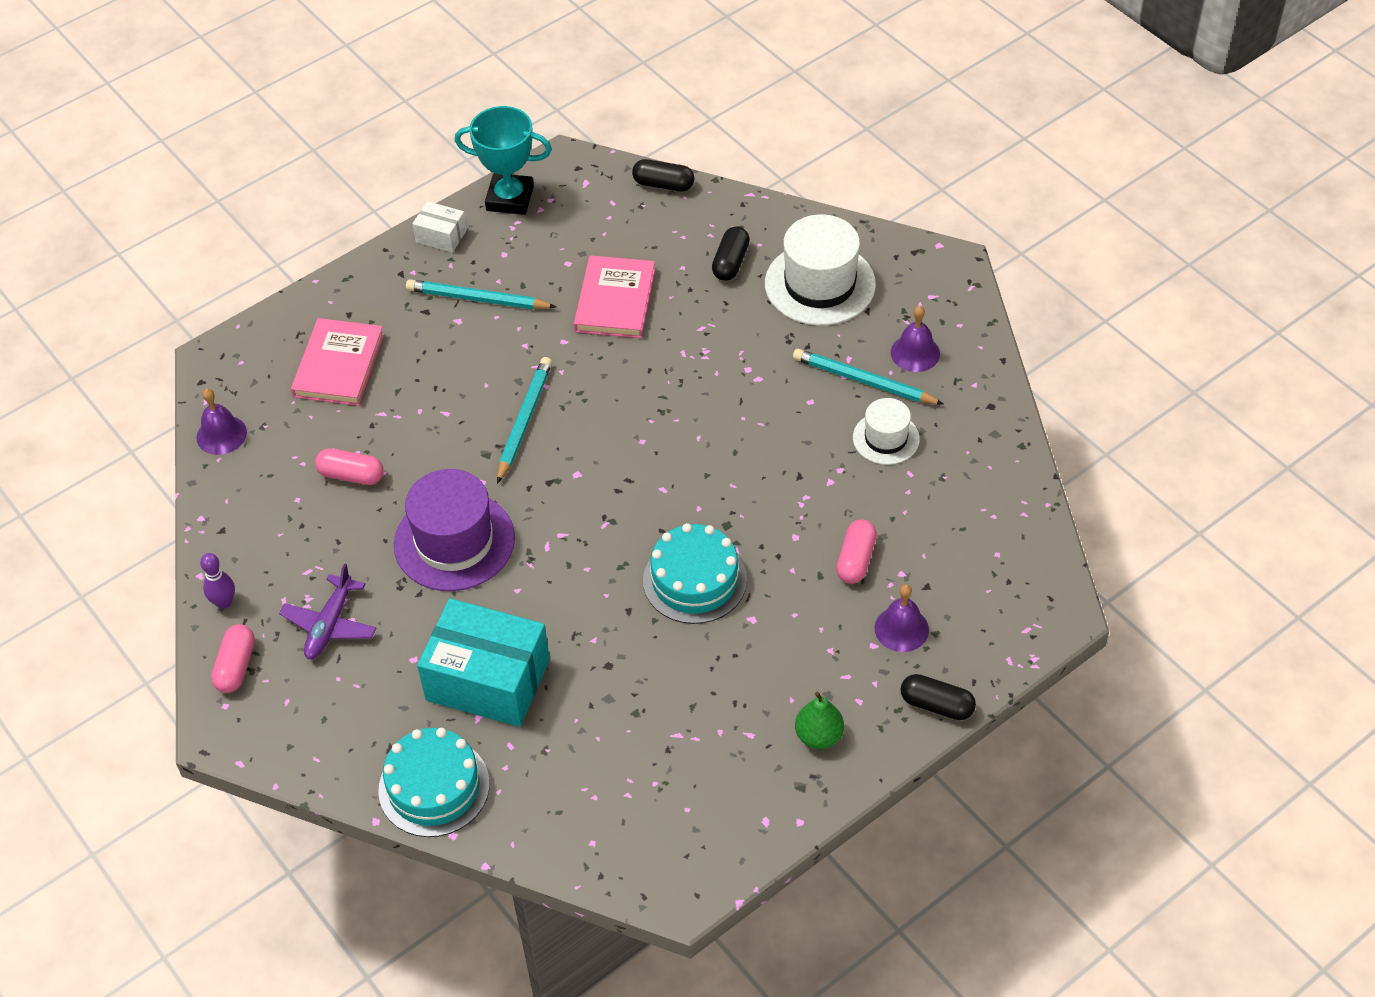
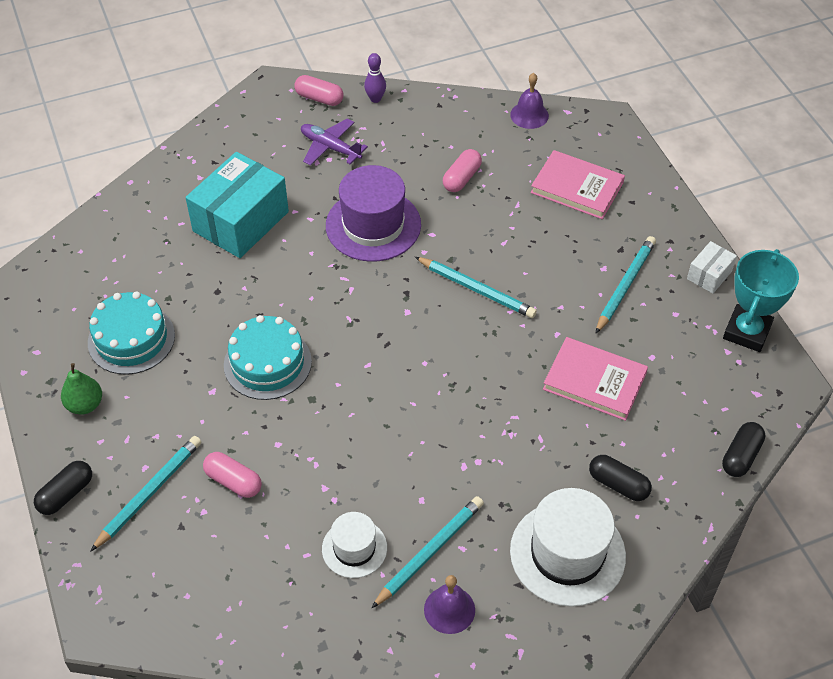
camera: 105 degrees right, 0 degrees up
turquoise cake [378,728,490,837] -> turquoise cake moved to [88,291,175,375]
purple bell [875,584,929,652] -> turquoise pencil [91,436,201,551]

